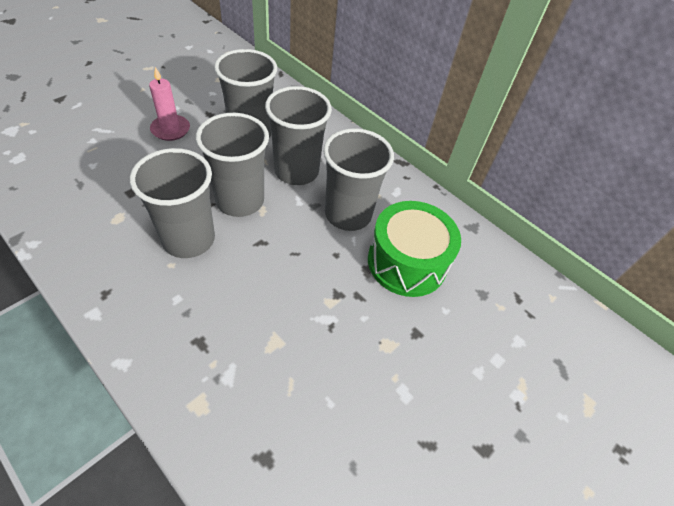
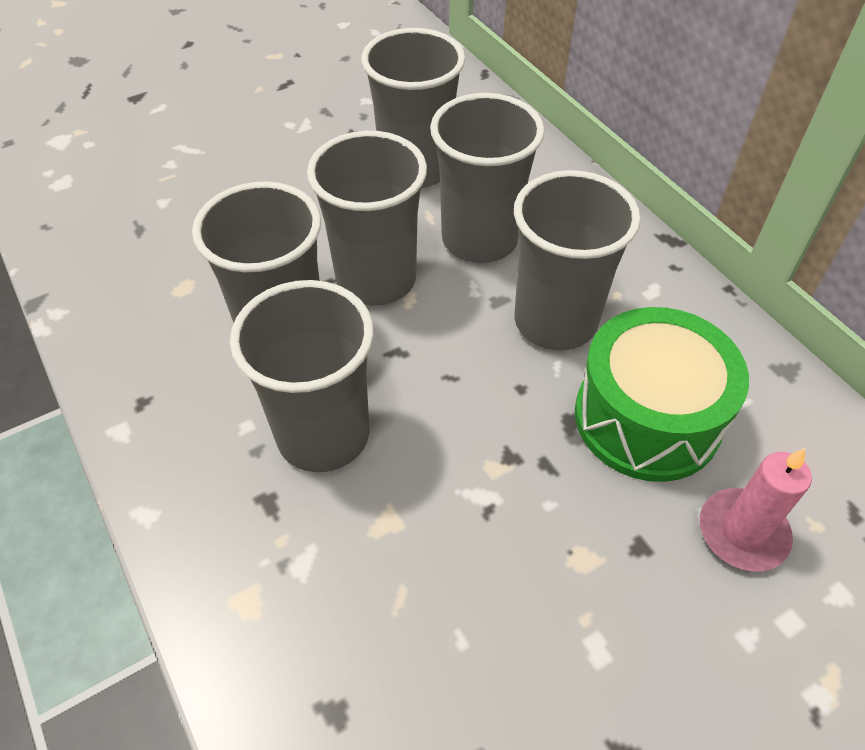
camera: 20 degrees right, 0 degrees up
pink candle [149,67,190,141] -> pink candle moved to [700,448,812,572]
none -> grey cup [230,280,374,472]

